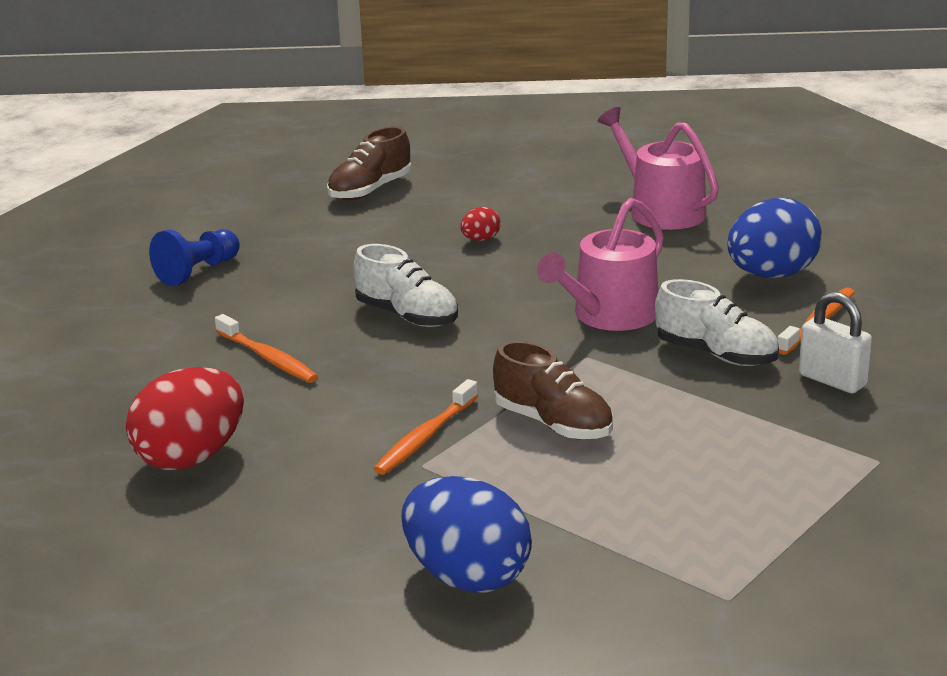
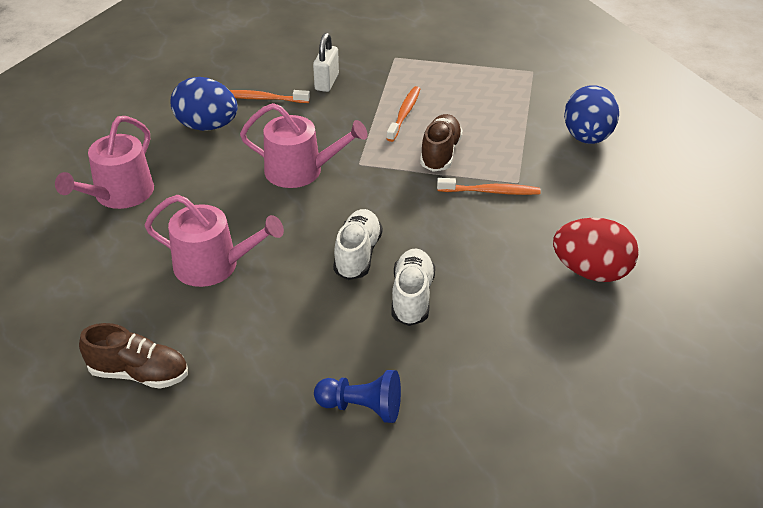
camera: 120 degrees left, 15 degrees up
orange toothbrush [215,314,318,383] -> orange toothbrush moved to [387,86,420,142]
red egg [460,207,501,241] -> pink watering can [145,195,284,287]
white shoe [655,279,779,366] -> white shoe moved to [391,249,435,326]

